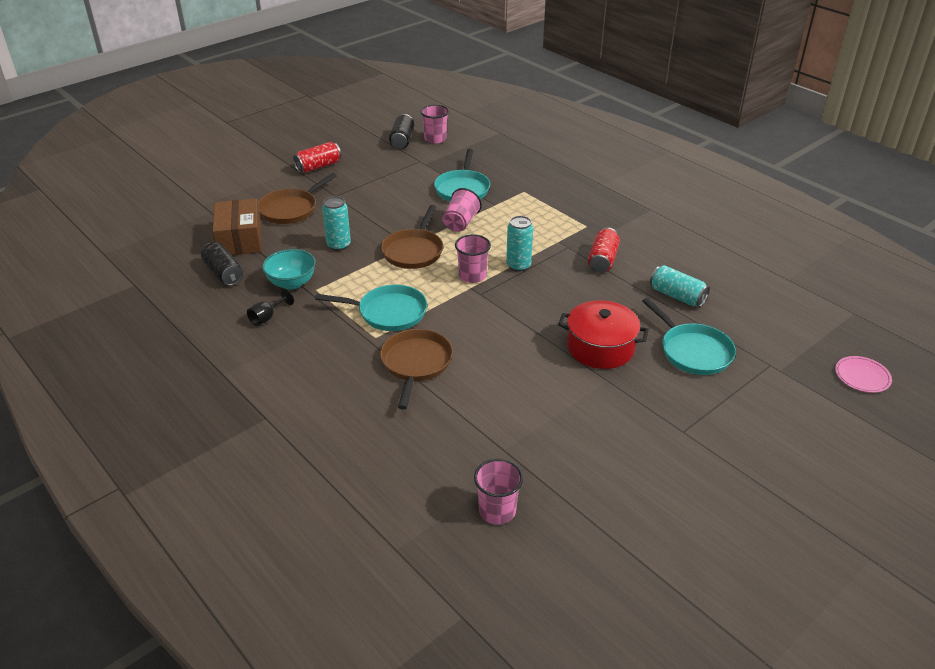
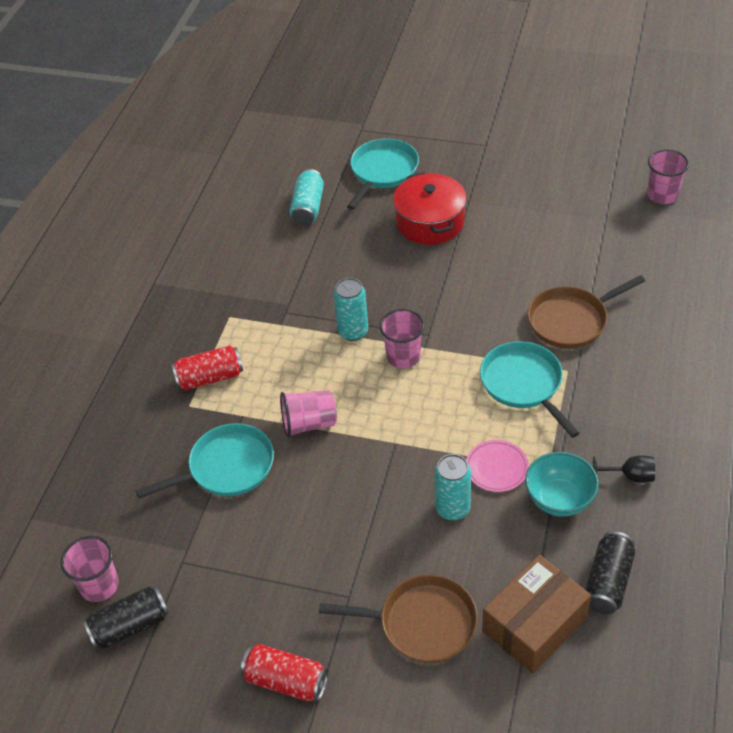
camera: 120 degrees left, 10 degrees up
brown pan [381,205,443,269] -> none
red can [588,227,620,273] -> red can moved to [171,345,243,390]
pink plate [835,356,892,393] -> pink plate moved to [466,440,529,492]

